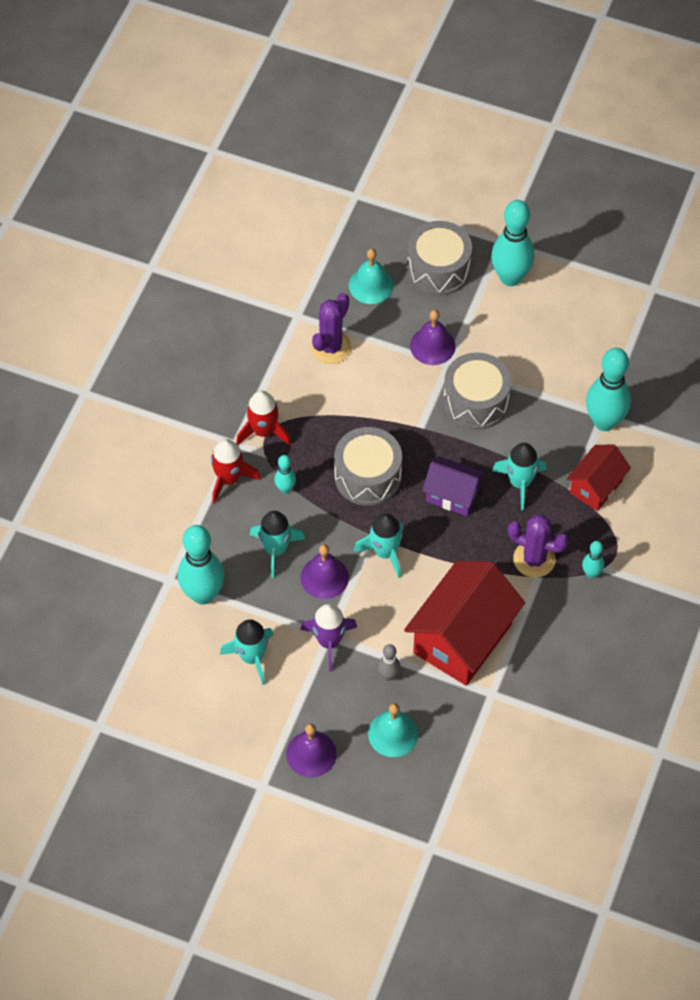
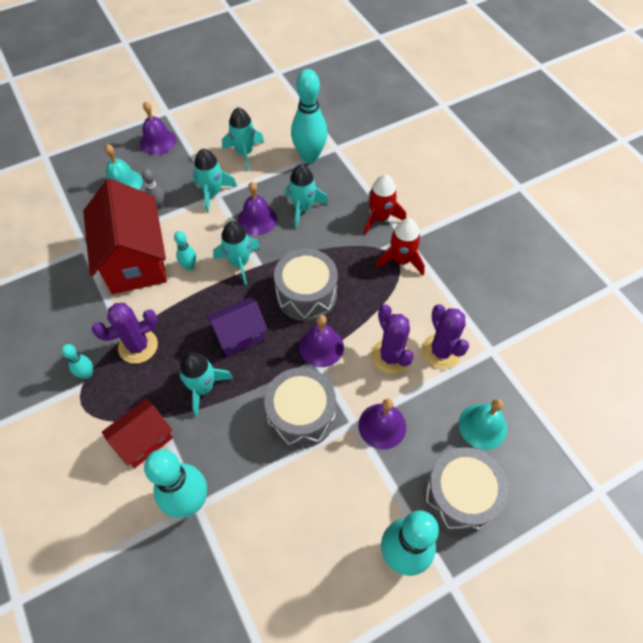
camera: 130 degrees right, 0 degrees up
turquoise bowling pin [274,455,296,493] -> turquoise bowling pin moved to [174,231,196,270]
purple rocket [300,604,357,671] -> turquoise rocket [193,149,237,213]
red house [566,444,631,511] -> red house turned 60 degrees clockwise [102,399,173,468]
none -> purple bell [299,315,344,367]
none -> purple cactus [371,304,414,374]

